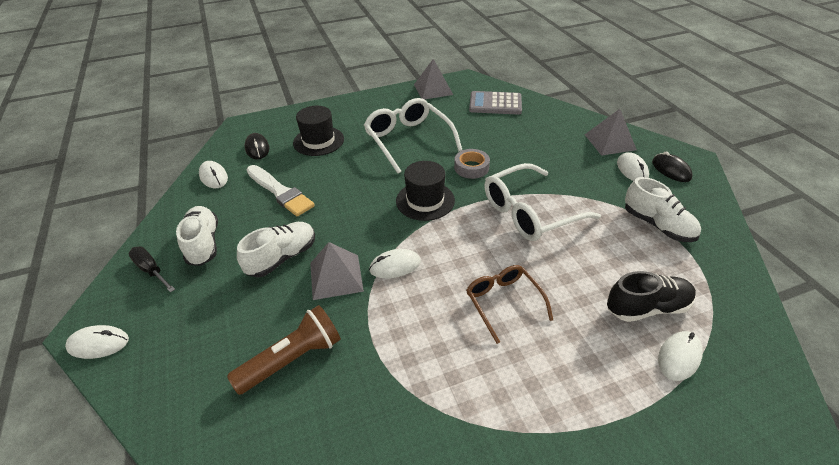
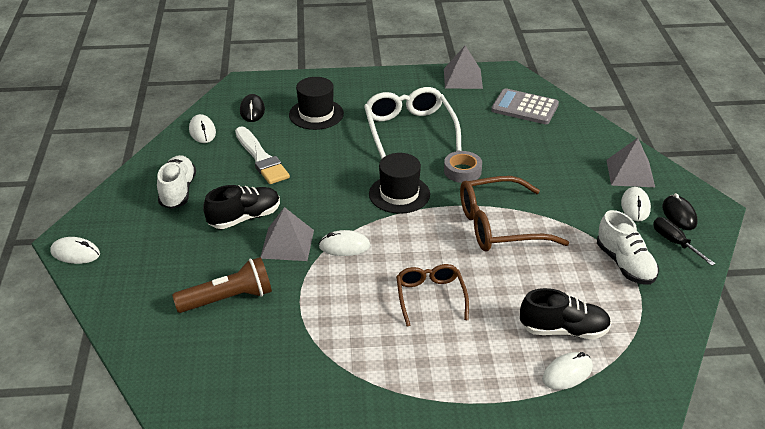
camera: 15 degrees right, 5 degrees down
black screwdriver [128,246,175,293] -> black screwdriver moved to [653,217,715,266]
white shoe [237,222,315,278] -> black shoe [203,185,280,229]
white glasses [485,163,601,241] -> brown glasses [460,176,569,251]

